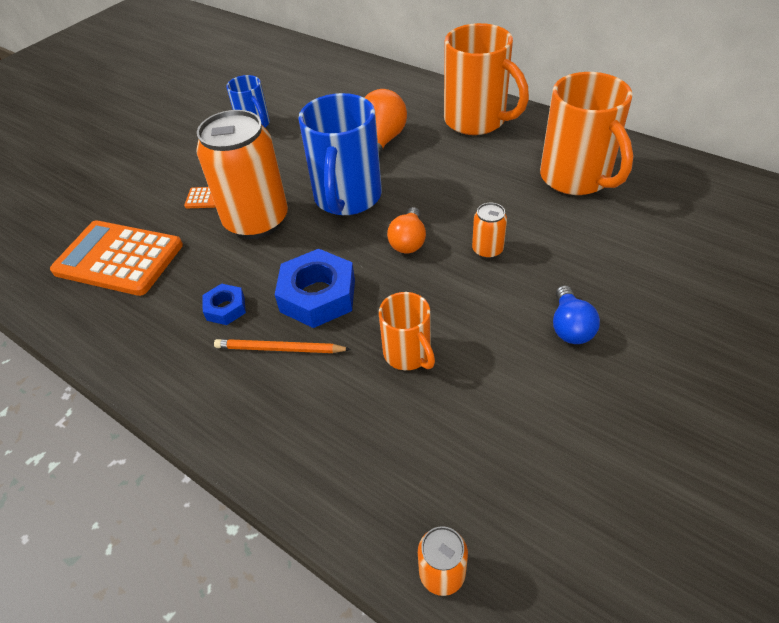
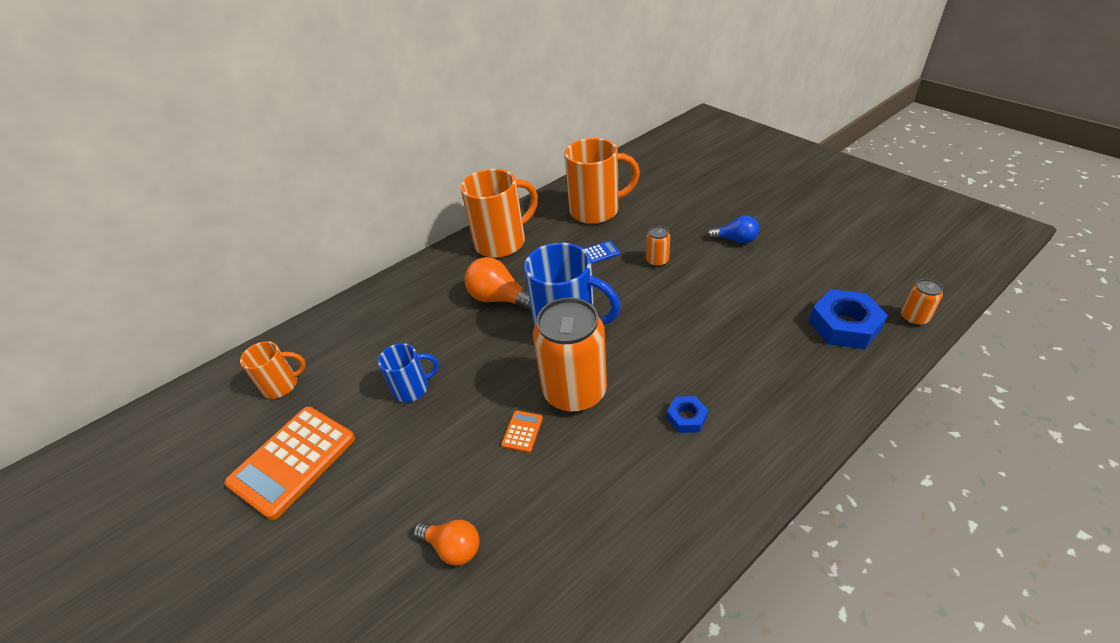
camera: 75 degrees left, 5 degrees down
orange calculator [50,220,183,296] -> orange calculator moved to [224,407,355,520]
orange pencil [214,339,351,353] -> none
blue nut [275,249,355,328] -> blue nut moved to [809,289,888,349]
orange mug [379,292,435,370] -> orange mug moved to [240,341,306,399]
orange light bulb [387,207,426,253] -> orange light bulb moved to [413,520,479,566]
none -> blue calculator [584,241,620,264]

